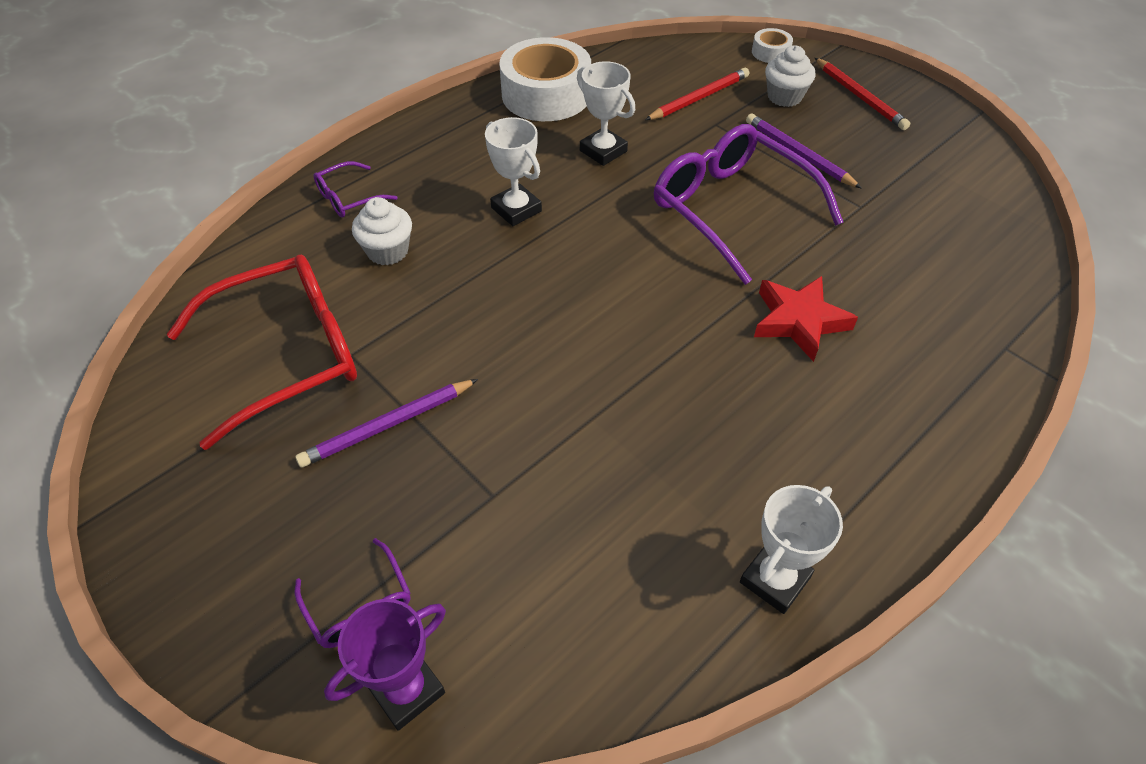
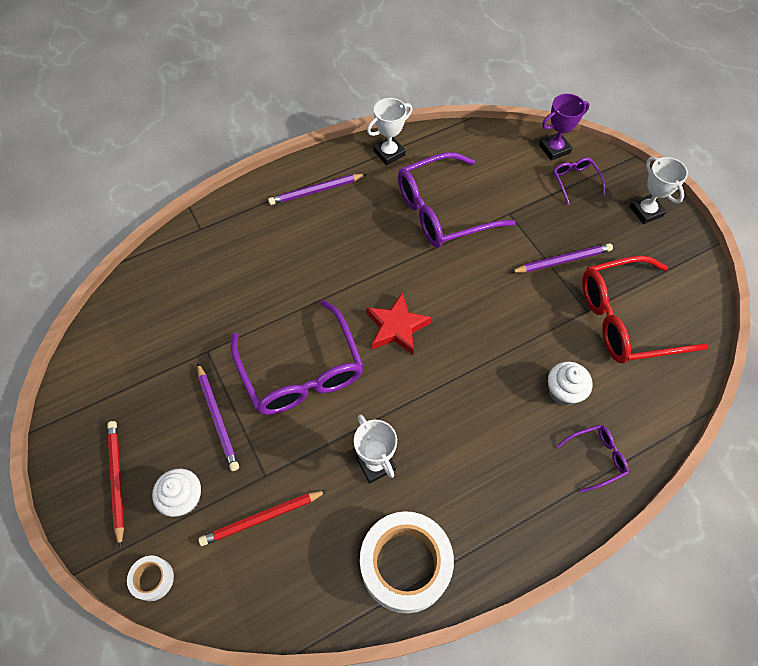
camera: 165 degrees left, 10 degrees up
white trophy [485,117,542,226] -> white trophy moved to [629,156,688,224]
red star [754,276,858,362] -> red star moved to [366,292,432,355]
none -> purple pencil [268,174,367,205]
none -> purple glasses [398,152,516,248]

